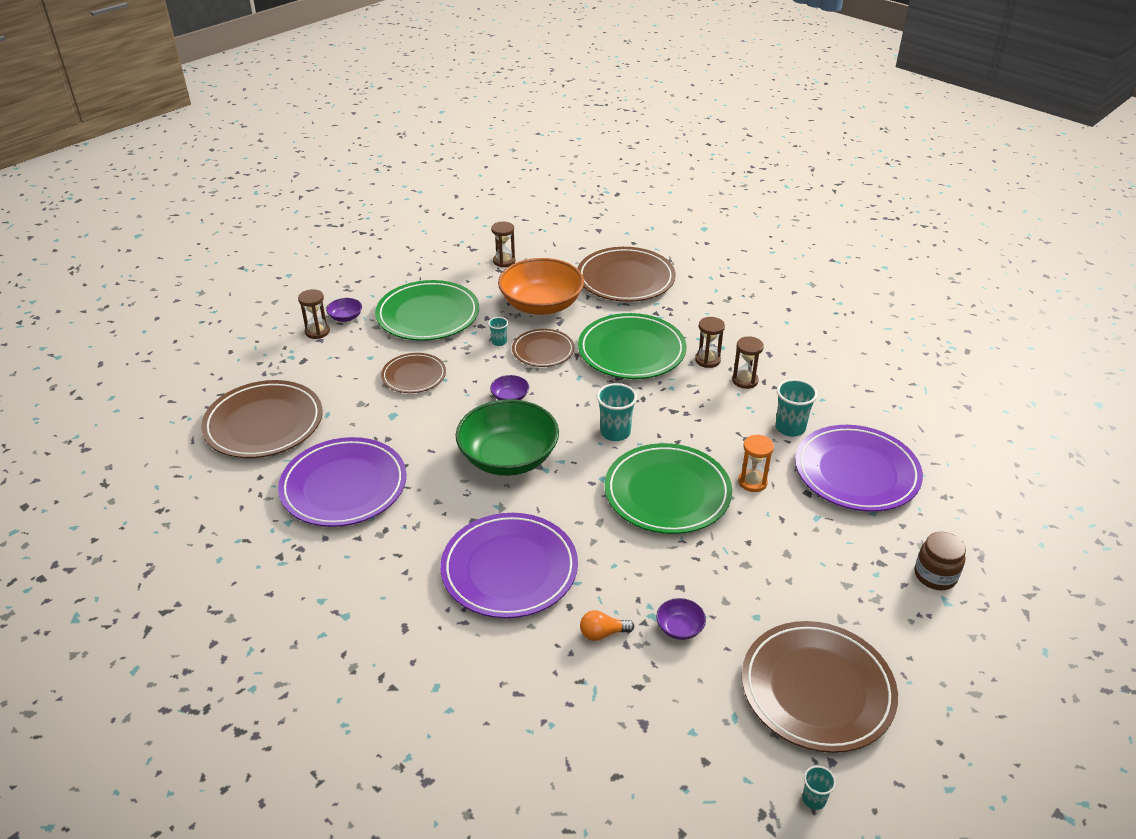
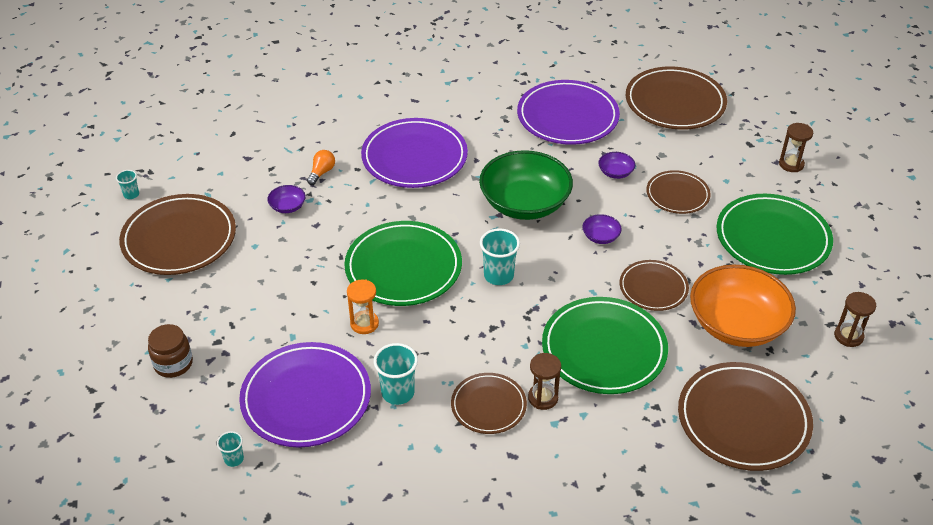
camera: 125 degrees right, 5 degrees up
purple bowl [326,298,362,322] -> purple bowl moved to [599,152,635,179]
turquoise cup [488,317,508,346] -> turquoise cup moved to [217,431,244,467]
brown hourglass [732,336,764,389] -> brown plate [451,373,527,434]

